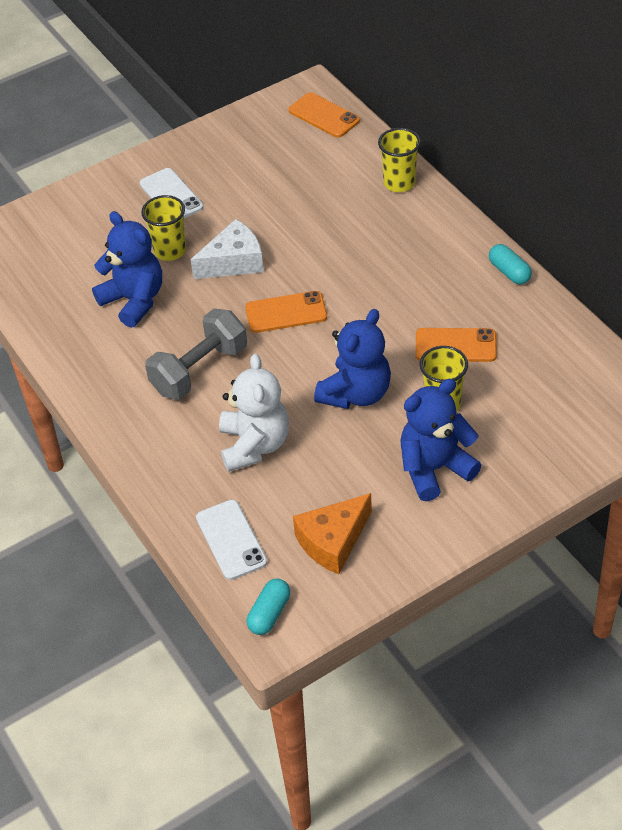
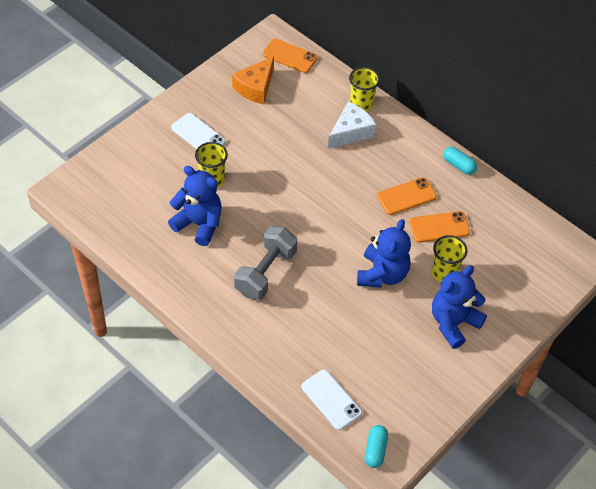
camera: 20 degrees left, 5 degrees up
white cheese [190,219,264,279] -> white cheese moved to [328,101,376,149]
white teddy bear [219,354,289,472] -> none
orange phone [246,291,327,333] -> orange phone moved to [377,177,437,215]
orange cheese [293,493,372,574] -> orange cheese moved to [232,56,274,104]

